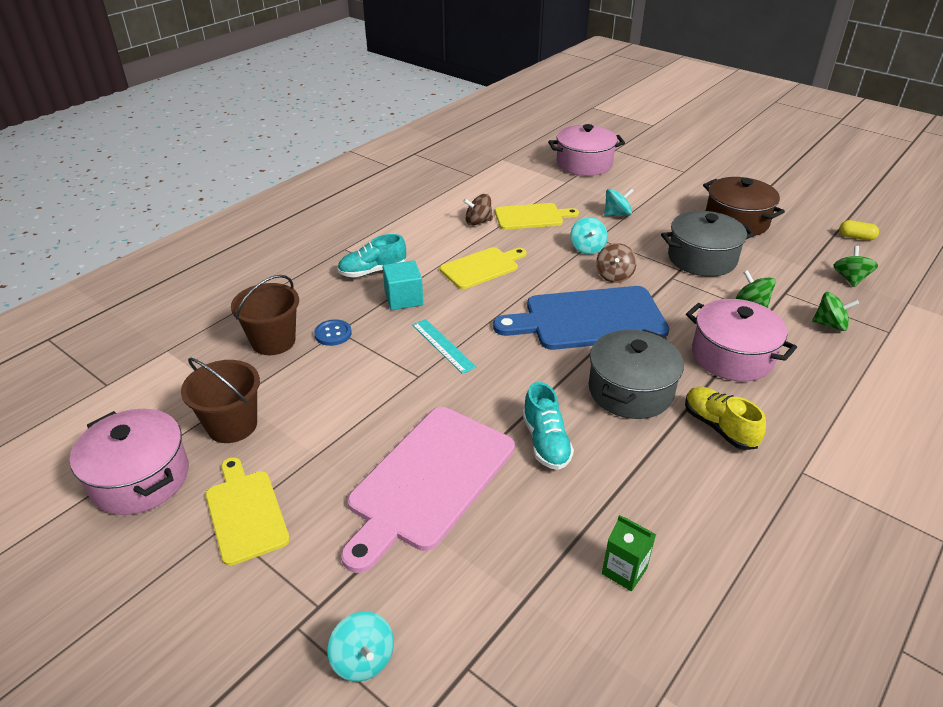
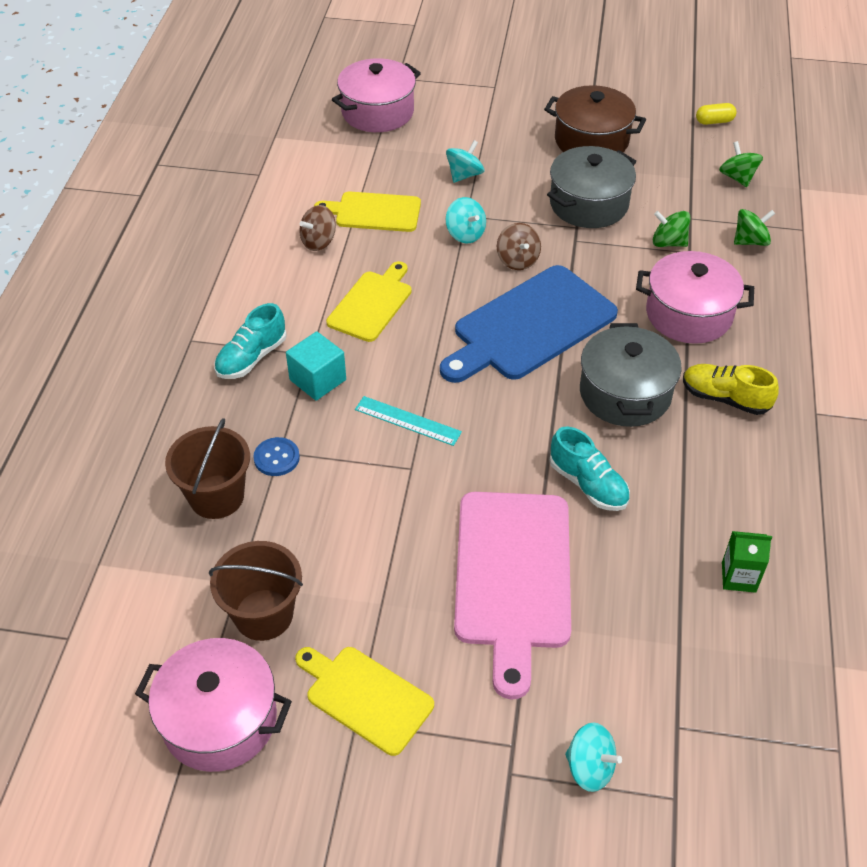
camera: 30 degrees left, 10 degrees up
yellow cutting board [495,203,579,230] -> yellow cutting board turned 135 degrees counterclockwise [314,191,421,232]

